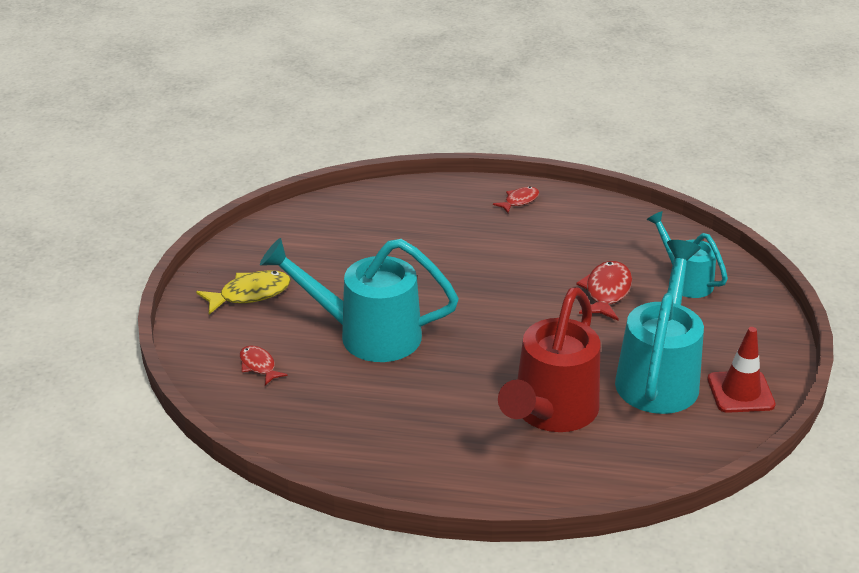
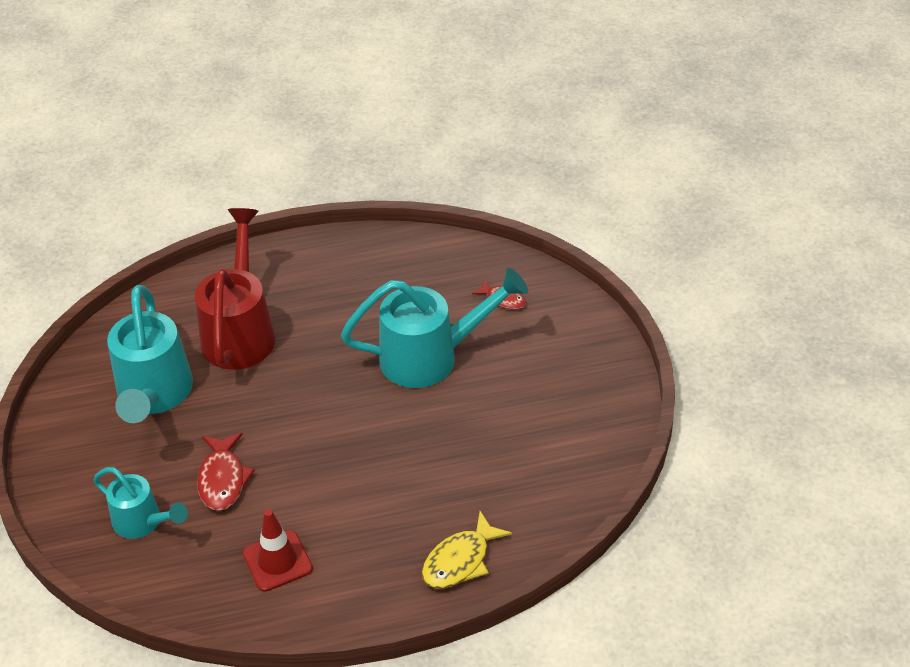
camera: 160 degrees right, 10 degrees up
yellow fish [196,270,291,315] -> yellow fish moved to [422,511,512,589]
red fish [493,186,539,213] -> none
red traffic cone [707,327,776,413] -> red traffic cone moved to [243,509,313,592]

